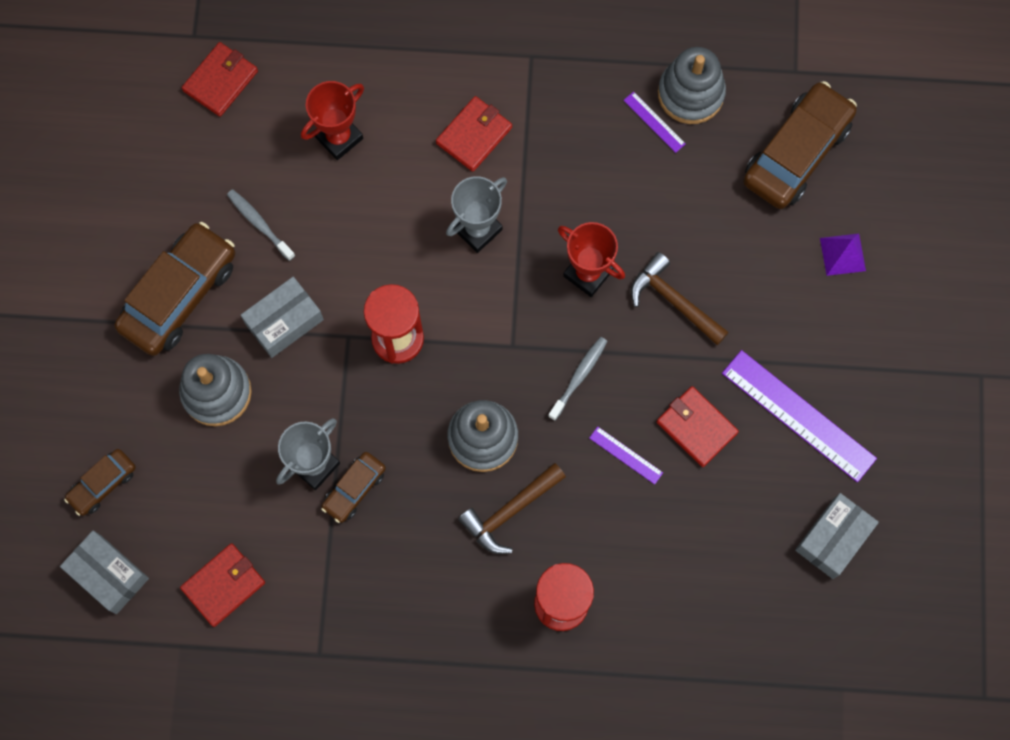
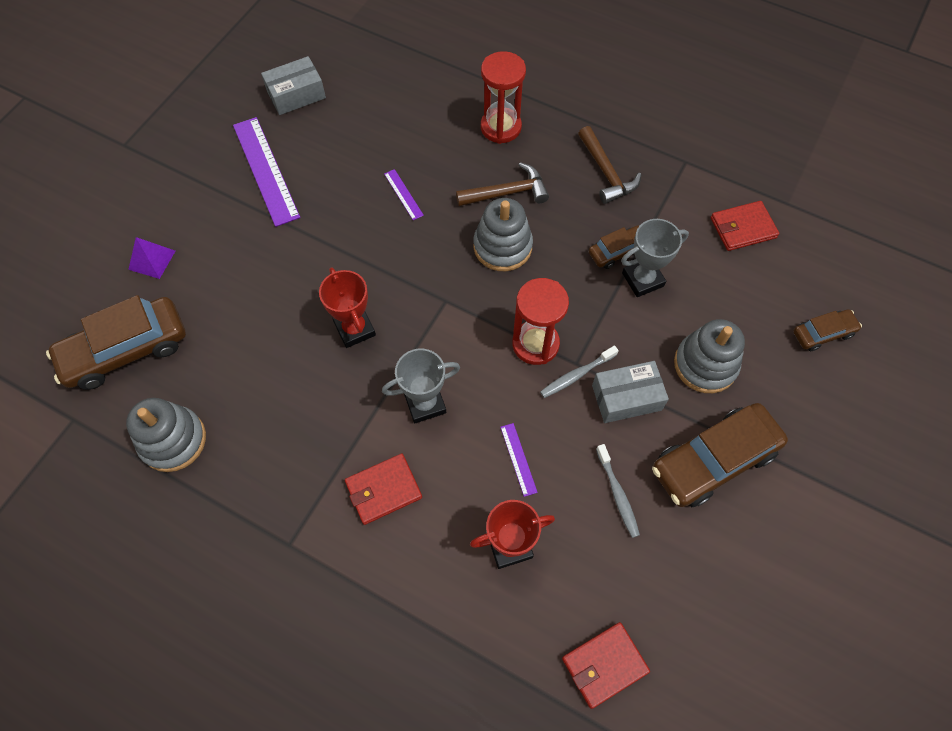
camera: 155 degrees left, 10 degrees down
grey box [60,531,149,614] -> none
grey toothbrush [548,337,607,421] -> grey toothbrush moved to [540,346,619,398]
purple ruler [623,92,686,153] -> purple ruler moved to [500,423,538,497]
brown hammer [631,252,729,345] -> brown hammer moved to [578,126,641,204]
red wallet [657,386,739,467] -> none

